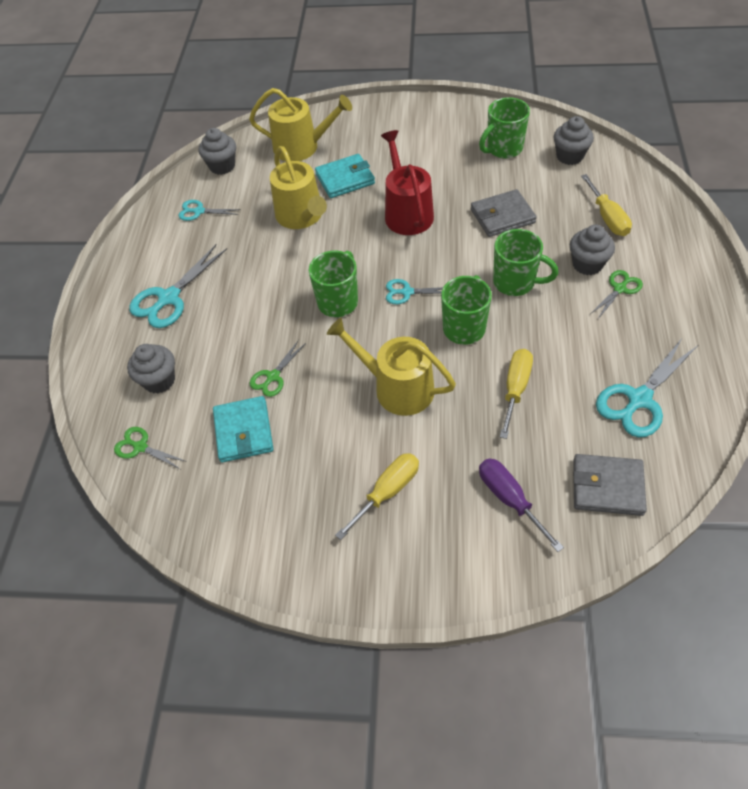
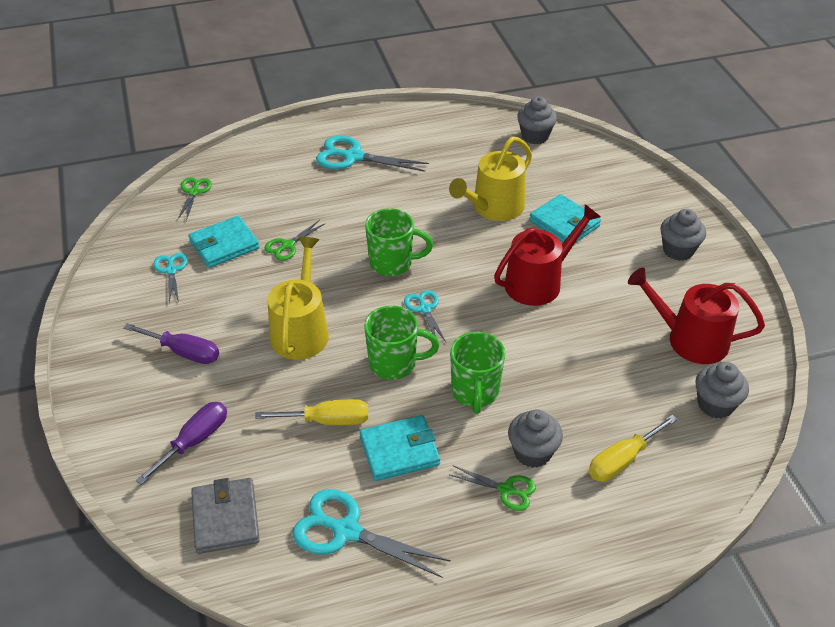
camera: 65 degrees right, 10 degrees down
grey cupcake [127,344,175,394] -> grey cupcake moved to [660,209,706,261]
turquoise scissors [179,200,241,221] -> turquoise scissors moved to [154,253,188,303]
yellow watering can [249,88,352,161] -> none
green scissors [250,340,306,397] -> green scissors turned 60 degrees counterclockwise [265,220,326,261]
yellow screwdriver [335,453,419,540] -> purple screwdriver [123,323,219,364]
grey wallet [471,189,537,237] -> none
green mug [479,97,530,158] -> red watering can [628,268,765,364]
none -> turquoise wallet [360,415,440,481]

